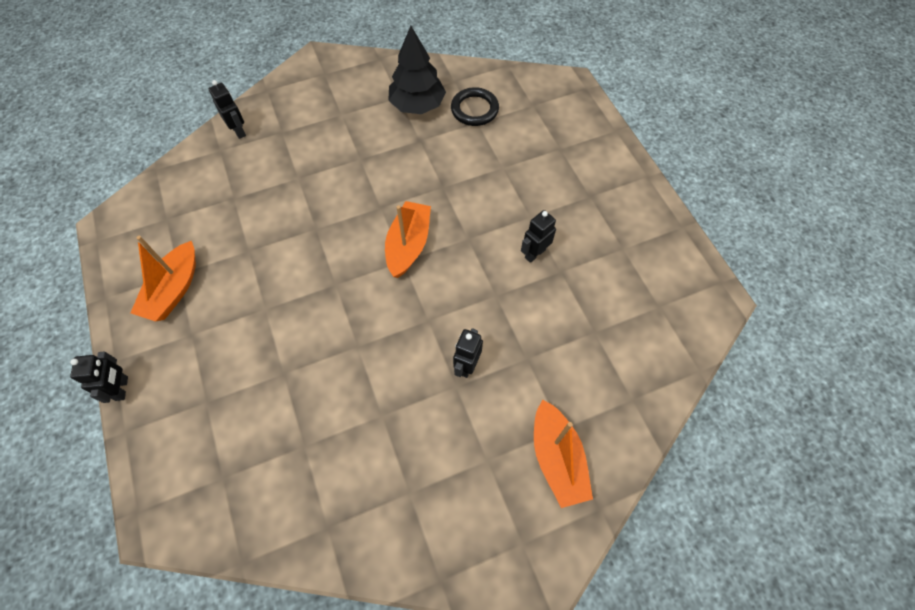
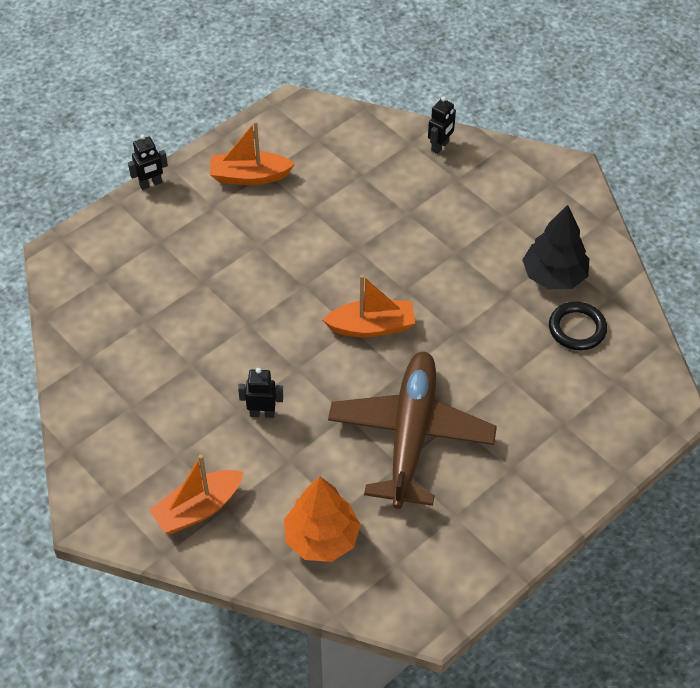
camera: 70 degrees right, 10 degrees down
black robot [521,210,556,263] -> brown plane [328,351,497,509]
none -> orange tree [284,476,361,562]

